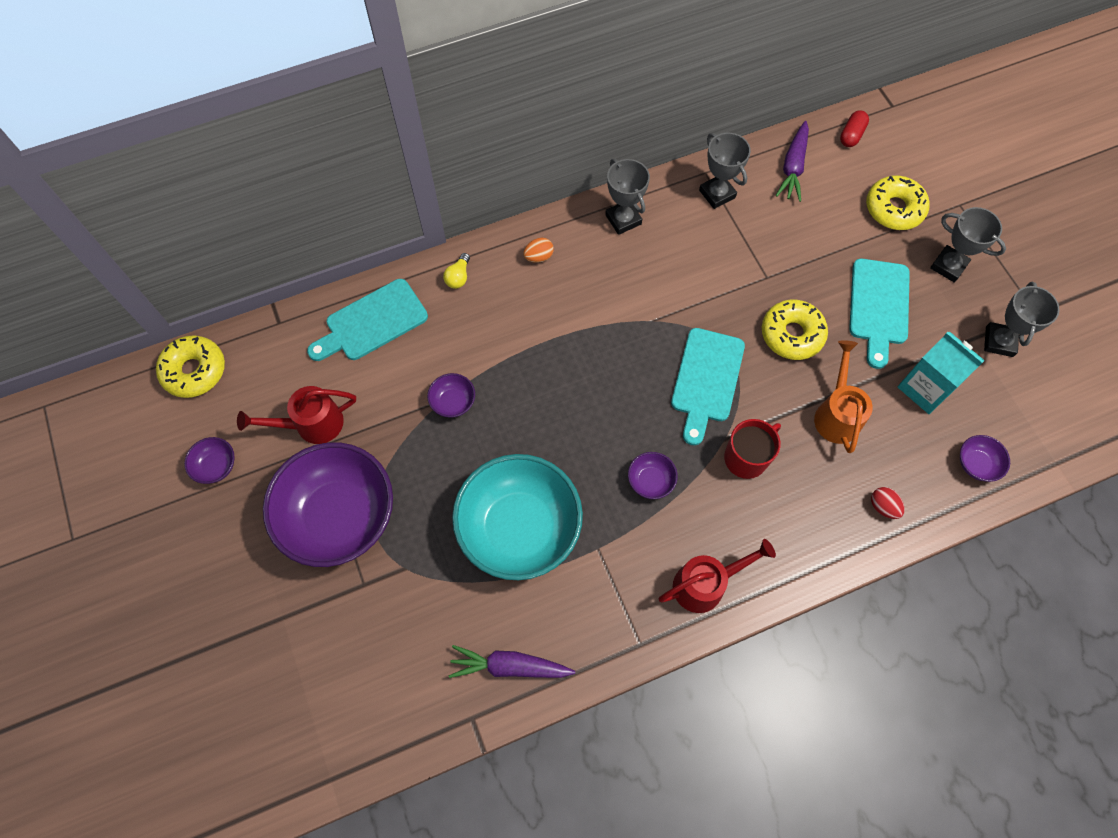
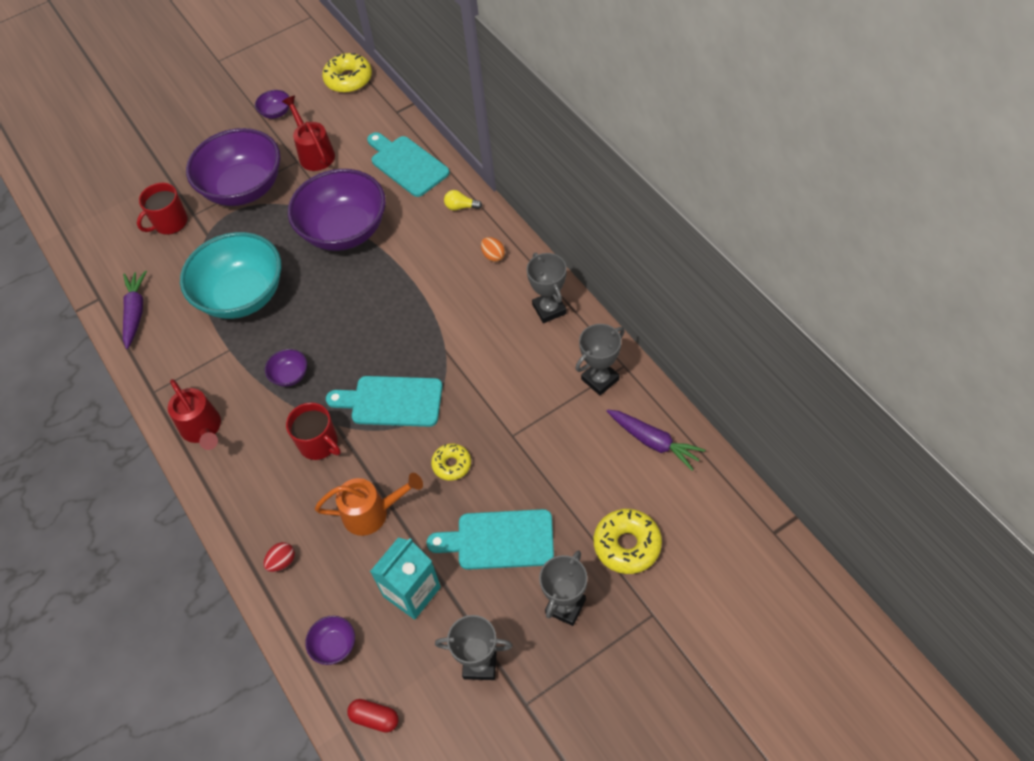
camera: 85 degrees right, 10 degrees down
purple bowl [427,373,475,418] -> purple bowl [288,169,386,251], size x2.48
grey trophy [605,159,650,235] -> grey trophy turned 75 degrees counterclockwise [526,253,567,323]
yellow donut [762,300,828,360] -> yellow donut [431,443,471,481], size x0.62
purple carrot [776,121,809,202] -> purple carrot turned 150 degrees counterclockwise [607,409,705,471]
red capsule [840,110,869,147] -> red capsule moved to [347,699,399,733]
none -> red mug [137,183,188,235]

